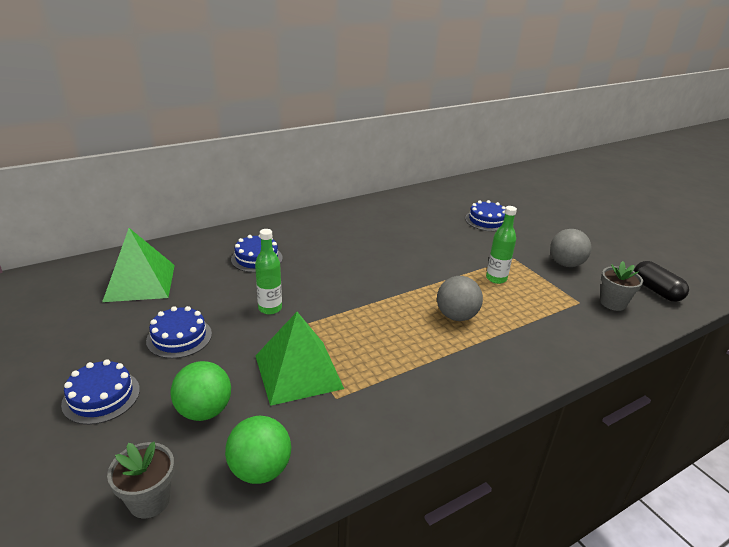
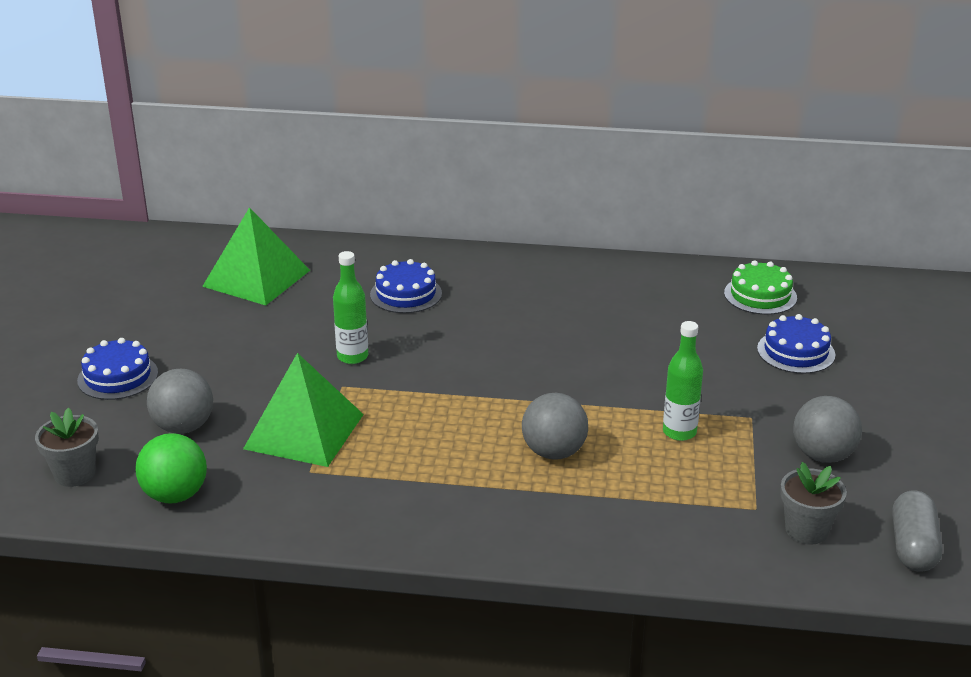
camera: 40 degrees right, 0 degrees up
blue cake [146,306,212,359] -> none
green ball [171,361,231,421] -> grey ball [147,369,213,434]
black capsule [634,261,689,302] -> grey capsule [892,490,942,571]
none -> green cake [724,260,797,315]

